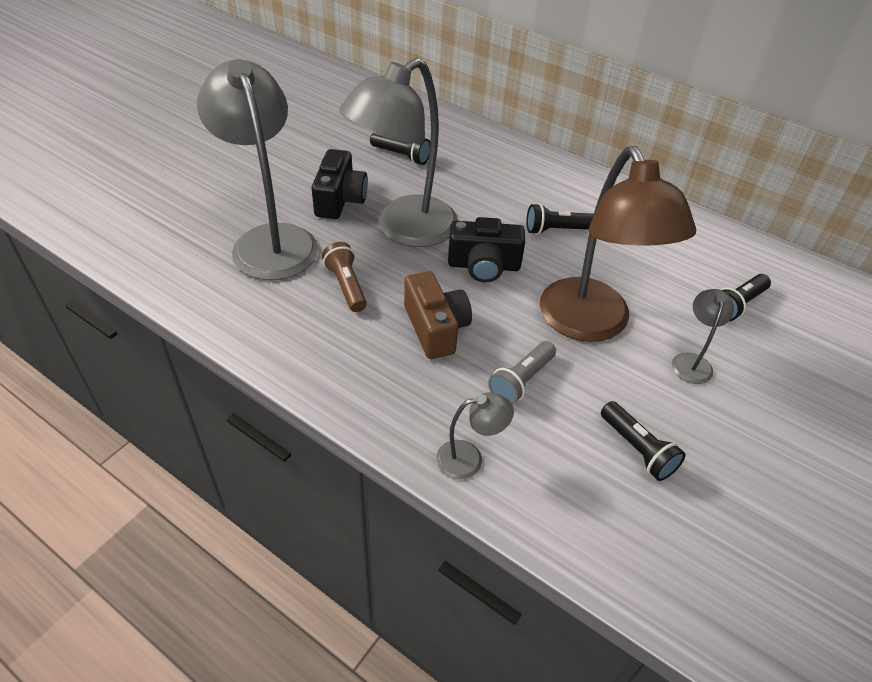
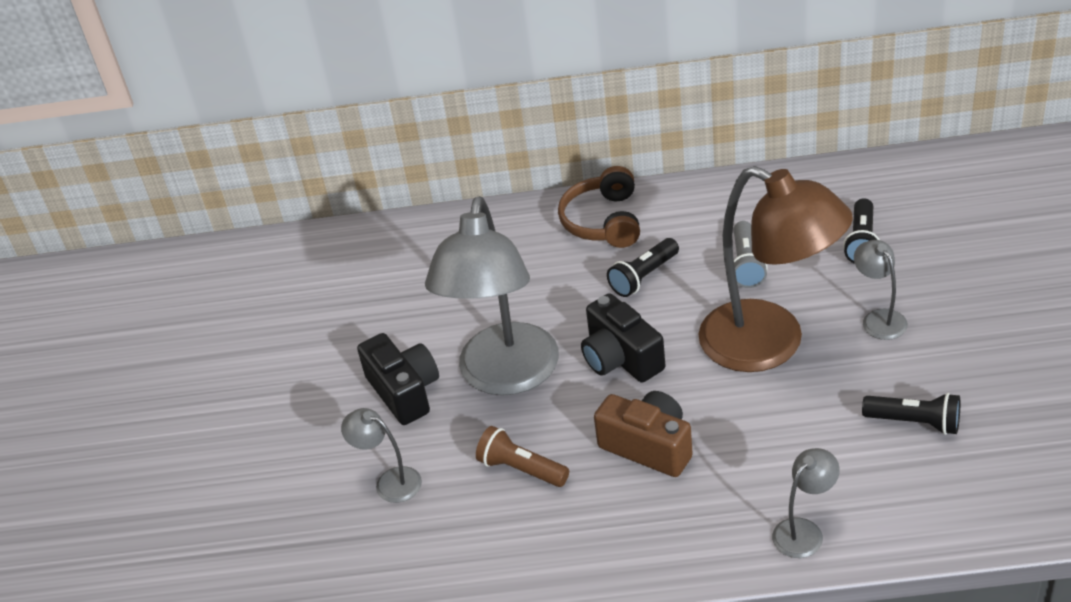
camera: 30 degrees left, 5 degrees down
grey lamp [197,59,318,280] -> grey lamp [341,408,422,503], size x0.43
black flashlight [370,133,430,165] -> none
black camera [448,217,525,282] -> black camera turned 90 degrees clockwise [581,293,665,383]
grey flashlight [488,341,556,405] -> grey flashlight moved to [734,221,768,288]
none -> brown headphones [558,166,640,248]

